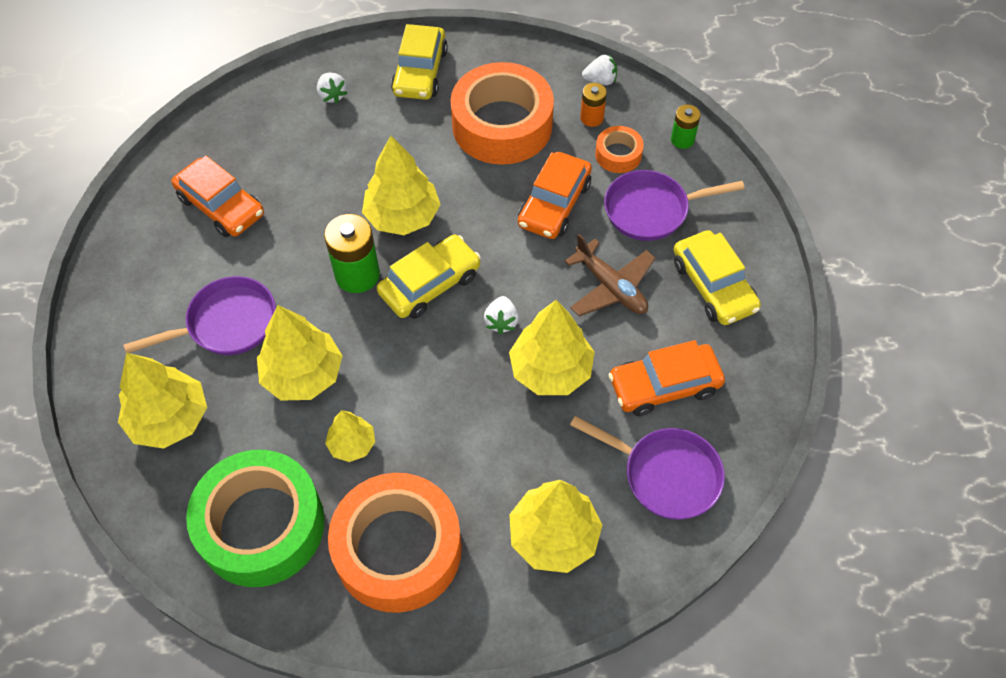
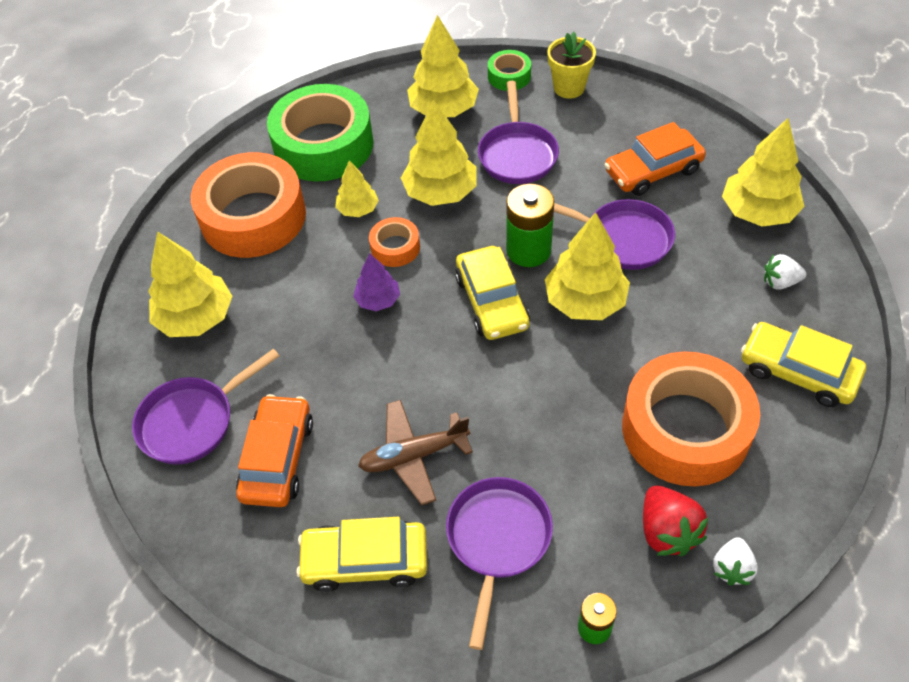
camera: 115 degrees right, 5 degrees down
white strawberry [484,296,519,334] -> none
yellow tree [509,300,595,395] -> yellow tree moved to [722,118,804,227]
orange car [518,152,592,239] -> none
orange battery [580,83,607,127] -> red strawberry [643,486,709,556]
orange tape [595,126,644,173] -> orange tape moved to [369,217,420,267]
none -> purple tree [353,254,400,311]
none -> green tape [488,50,531,91]
none -> yellow flower pot [547,32,596,99]
none -> purple pan [554,199,675,270]

